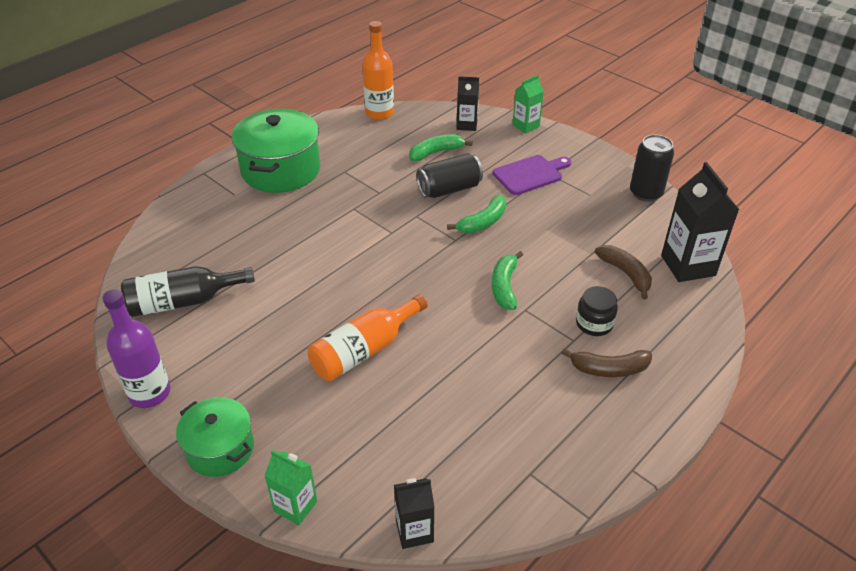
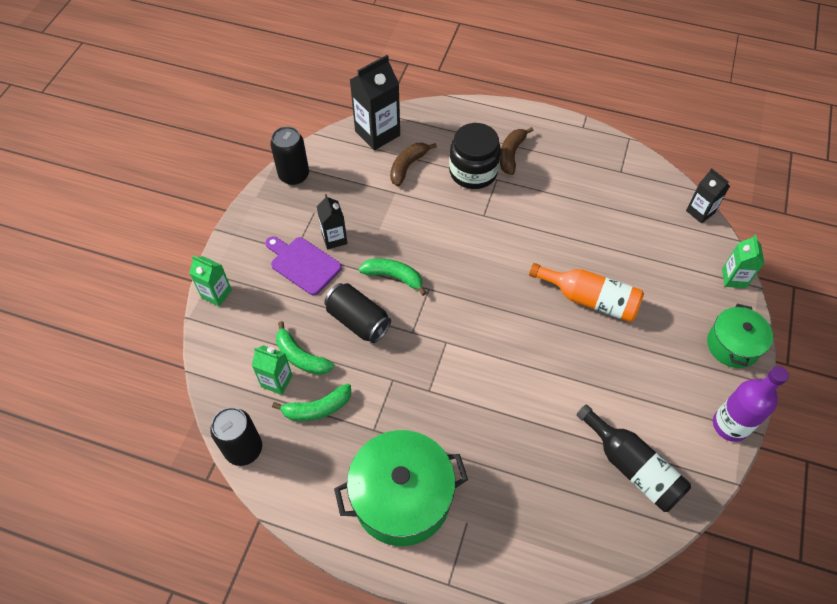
camera: 115 degrees left, 15 degrees up
orange bottle [362,21,394,120] -> black can [210,407,262,466]
black carton [457,76,479,131] -> black carton moved to [317,194,348,249]
green banana [492,251,523,310] -> green banana moved to [272,384,351,421]
brown banana [561,348,652,377] -> brown banana turned 135 degrees counterclockwise [500,127,533,175]
black jar [576,286,618,336] -> black jar [449,123,501,189], size x1.67
none -> green carton [252,345,293,395]

